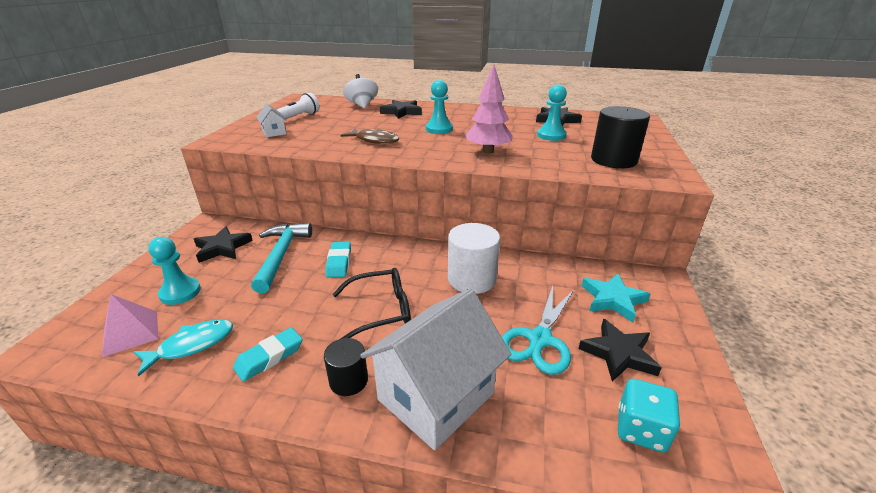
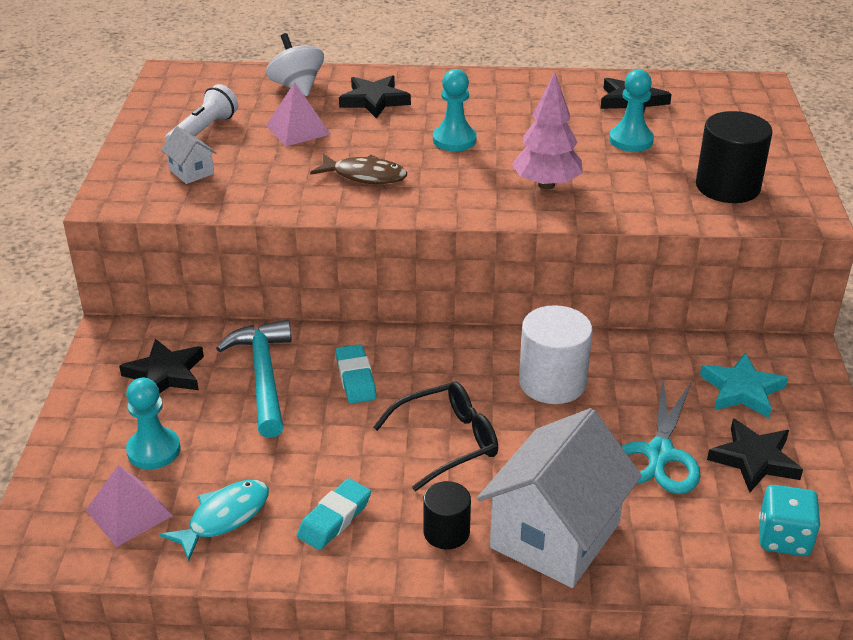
camera: 10 degrees left, 5 degrees up
none -> pink pyramid [266,82,331,146]

